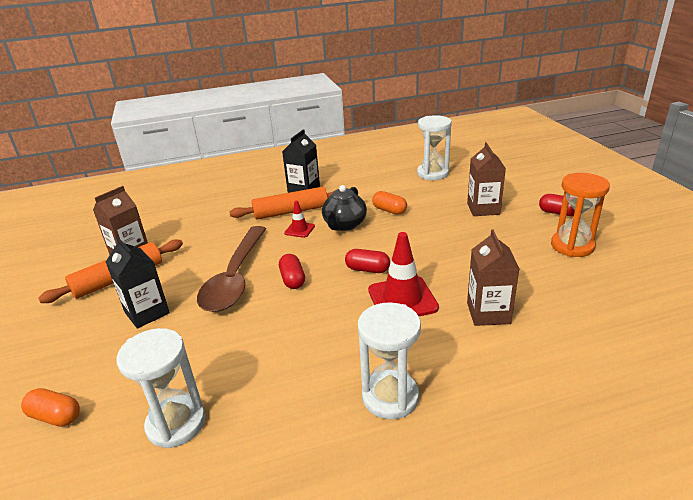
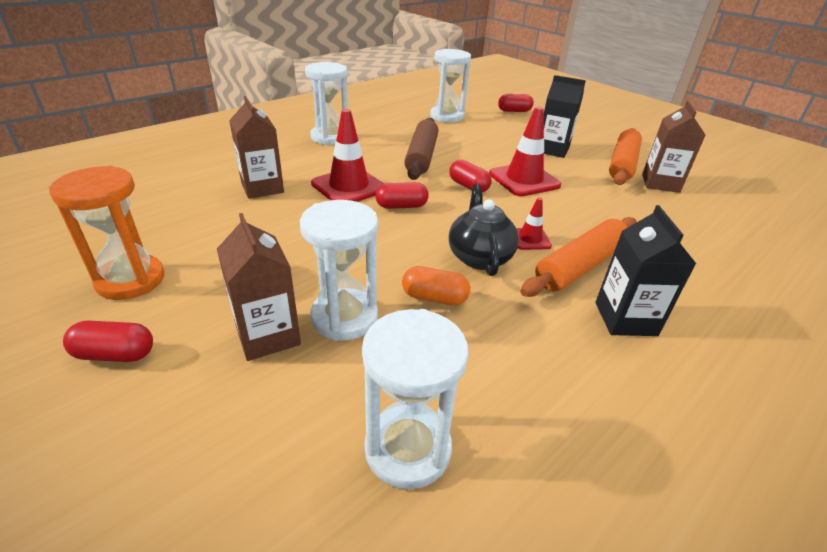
camera: 150 degrees right, 5 degrees up
orange capsule [21,388,80,427] -> red capsule [498,94,534,112]
brown spoon [197,226,266,312] -> red traffic cone [489,106,561,197]
none -> white hourglass [300,200,378,341]
none -> brown rolling pin [404,118,438,180]

